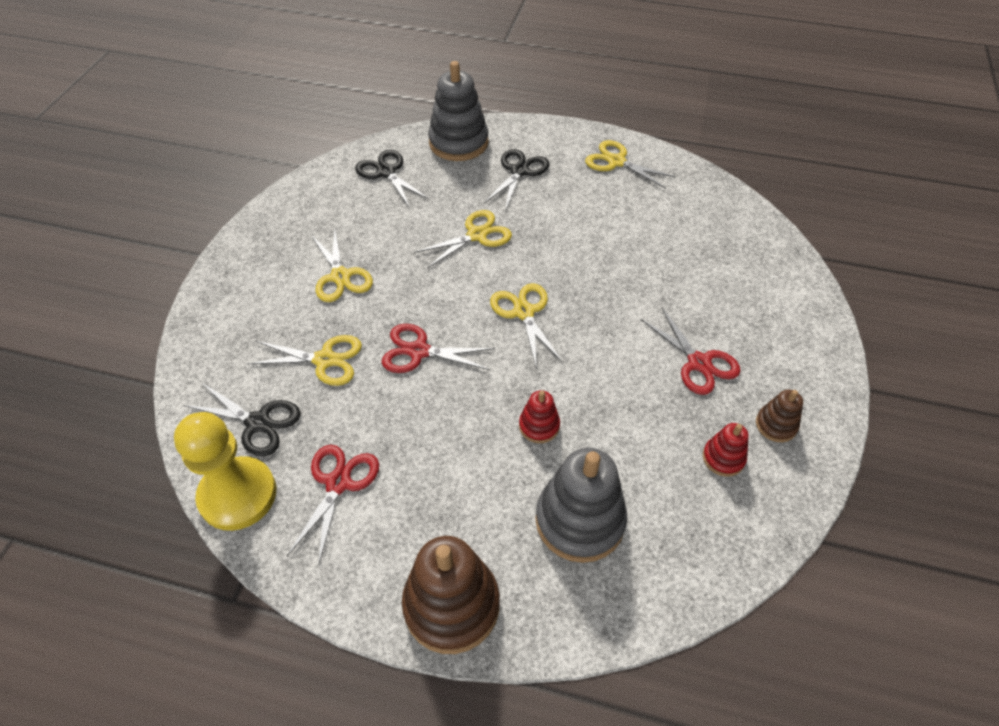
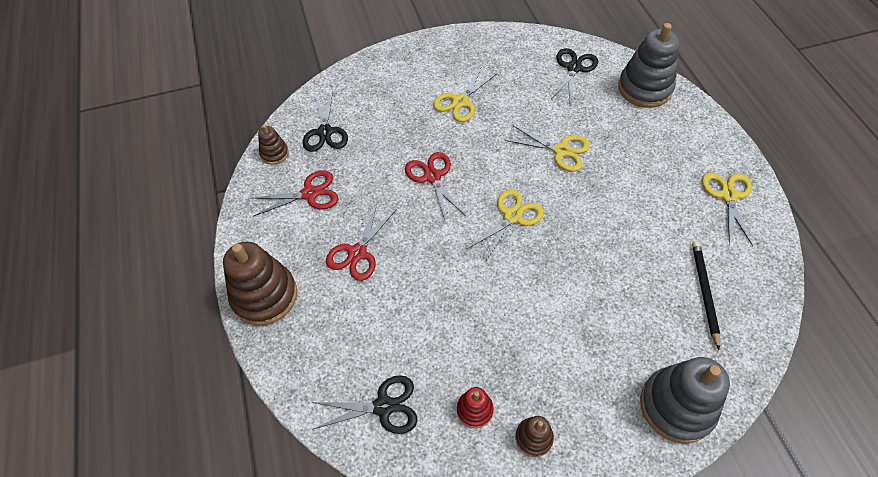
camera: 60 degrees right, 5 degrees up
yellow pawn [174,412,276,531] -> brown stacking toy [258,125,289,165]
yellow scissors [247,335,362,386] -> none
black scissors [484,149,550,211] -> black scissors moved to [311,375,417,434]
red stacking toy [519,390,560,443] -> none
grey stacking toy [536,448,627,563] -> grey stacking toy moved to [640,357,730,444]
red scissors [641,308,741,395] -> red scissors moved to [326,204,397,281]
none -> black pencil [692,241,720,350]

